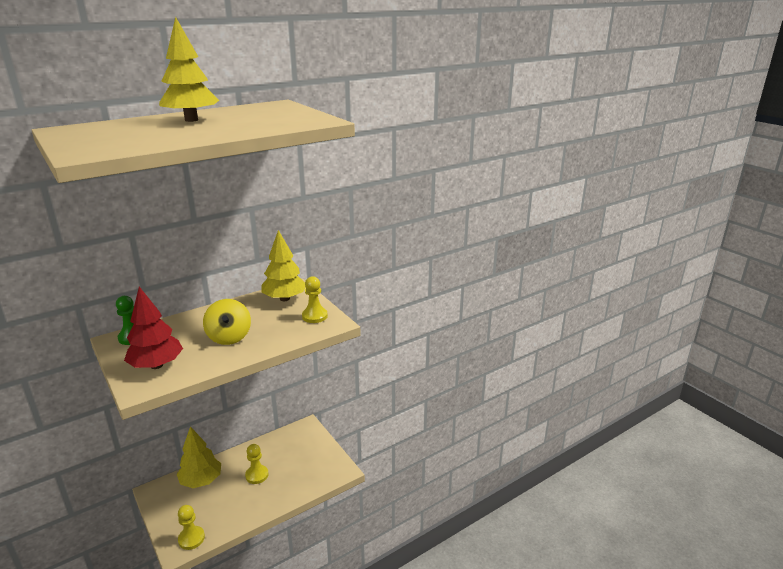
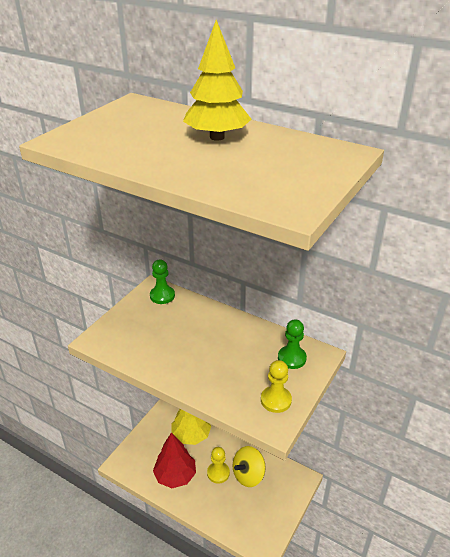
camera: 65 degrees right, 10 degrees up
red tree [124,287,183,369] -> red tree moved to [153,432,196,488]
yellow pawn [178,505,205,550] -> none
yellow spinning top [203,299,251,345] -> yellow spinning top moved to [233,446,266,487]
yellow tree [261,230,306,301] -> green pawn [278,319,307,369]

